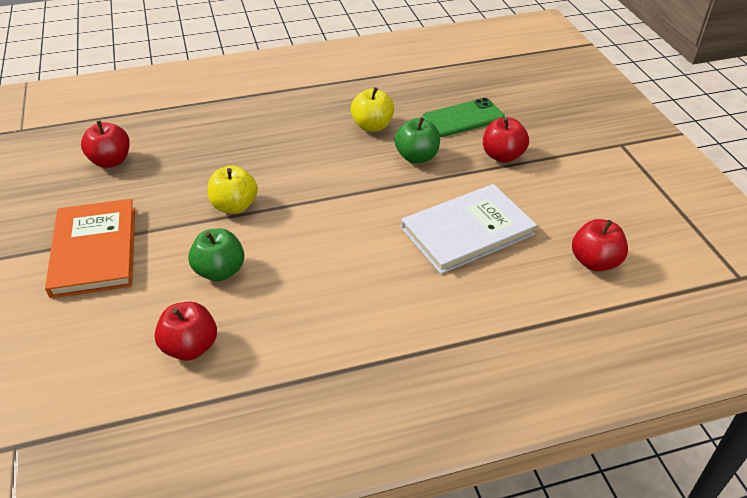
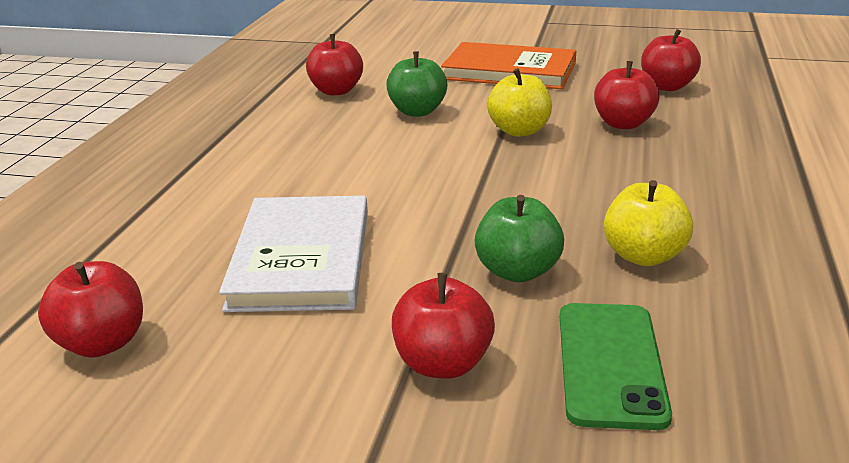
camera: 120 degrees right, 15 degrees down
none -> red apple [594,61,659,129]

